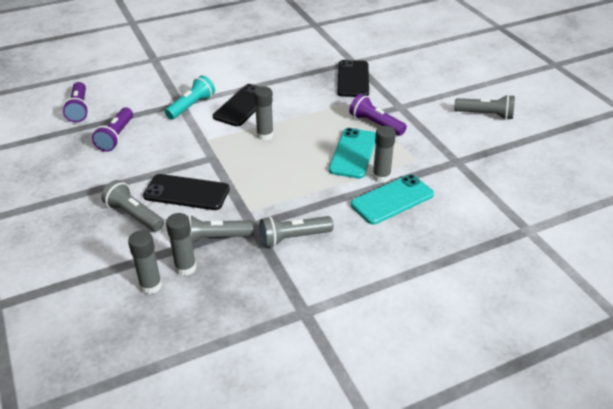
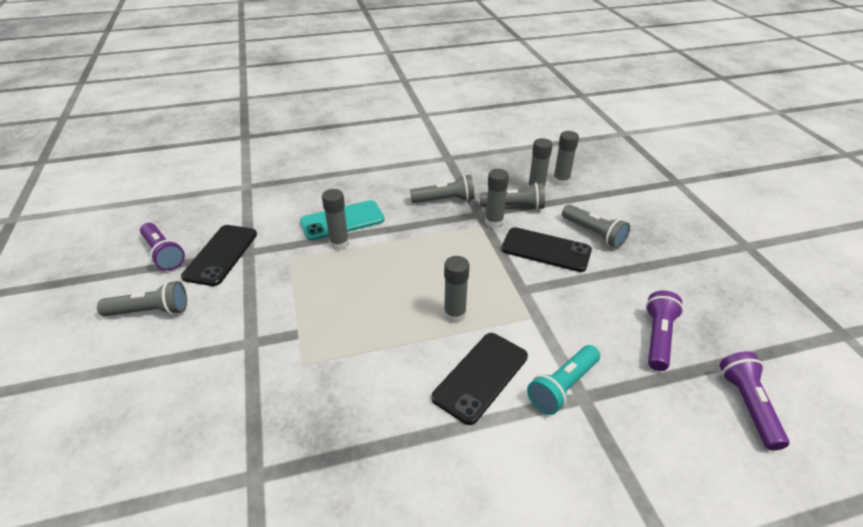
camera: 170 degrees left, 0 degrees up
turquoise phone [329,128,376,179] -> none
black phone [337,60,369,97] -> black phone moved to [181,225,257,286]
purple flashlight [349,94,407,136] -> purple flashlight moved to [140,223,185,271]
grey flashlight [454,95,515,120] -> grey flashlight turned 150 degrees clockwise [97,281,187,316]
none -> grey glue stick [485,169,509,228]

